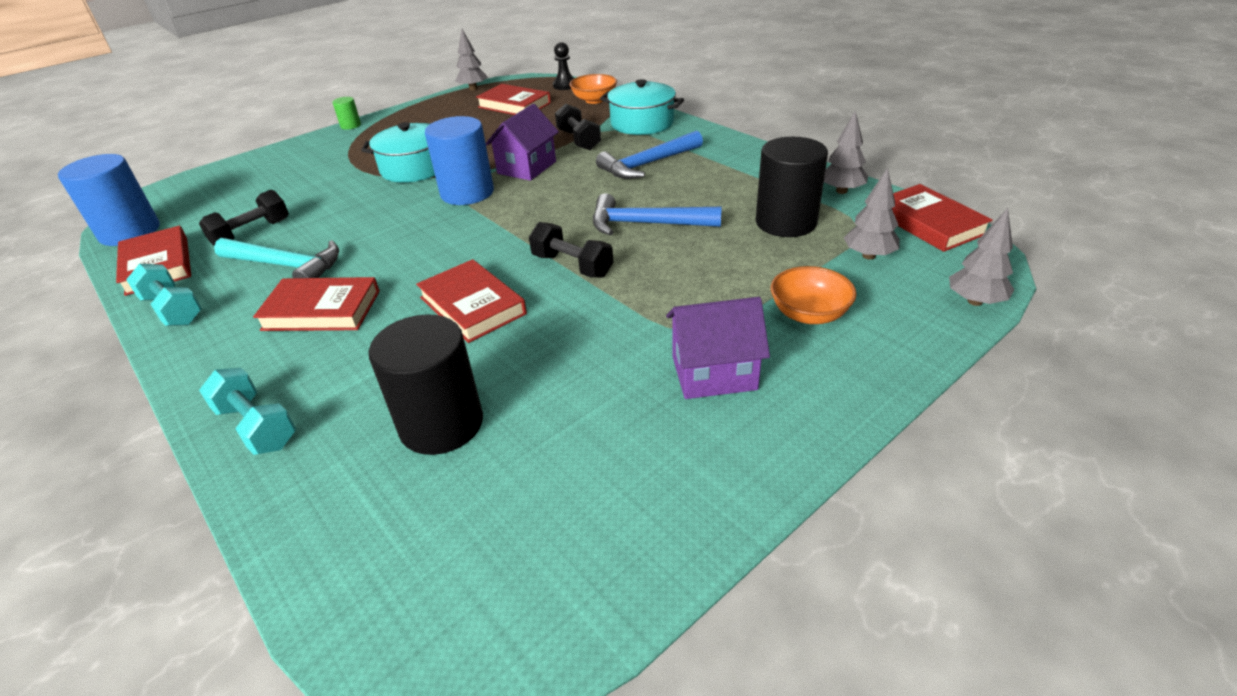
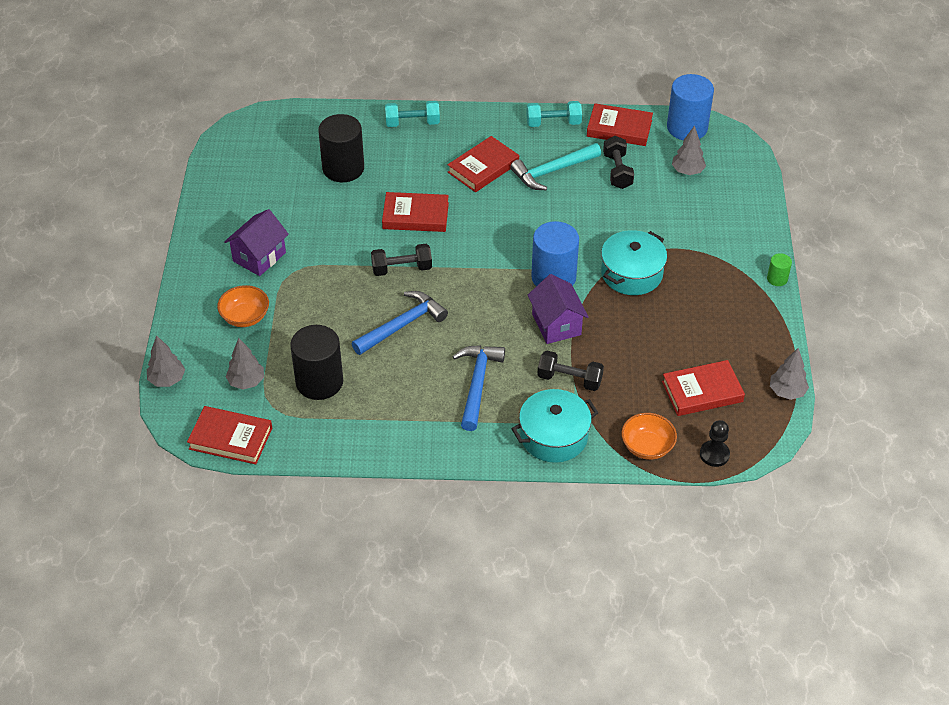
camera: 130 degrees right, 10 degrees up
grey tree [824,110,868,194] -> grey tree moved to [672,125,706,175]

